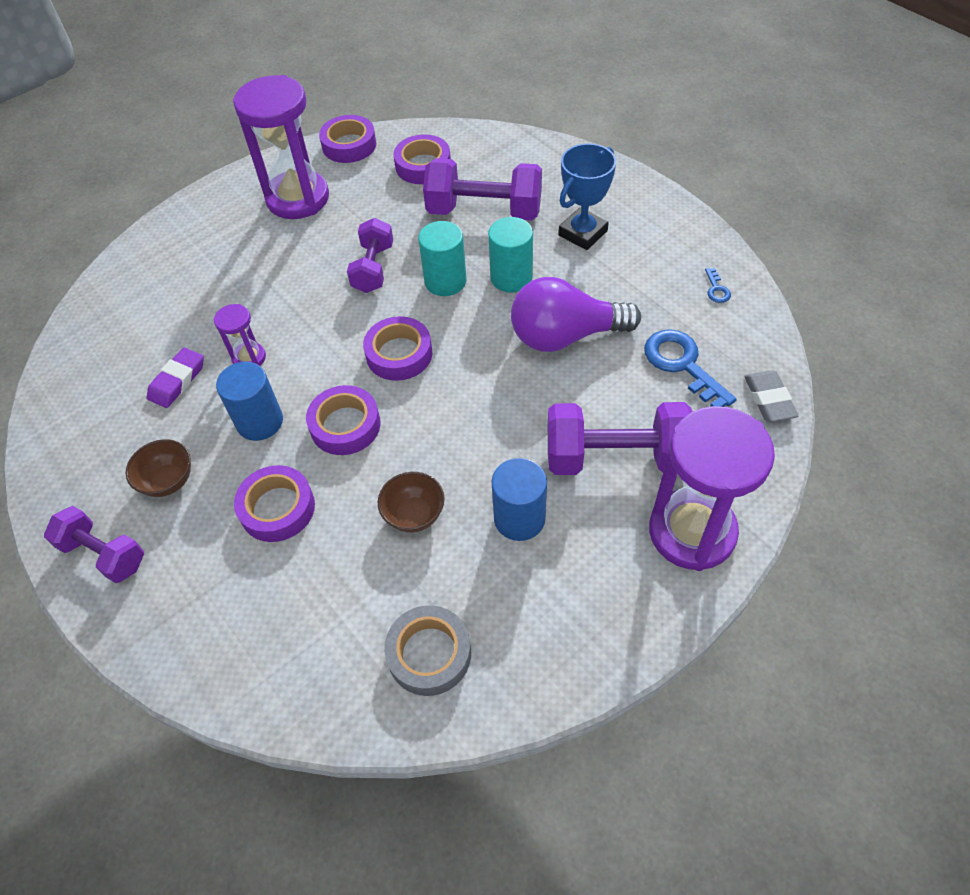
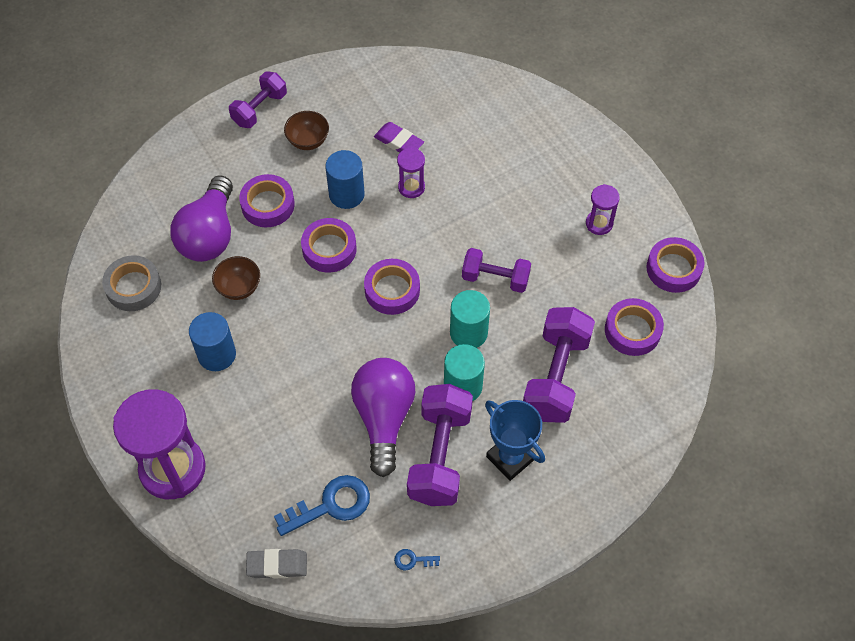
camera: 95 degrees right, 5 degrees up
purple hourglass [233,75,329,219] -> purple hourglass [586,184,620,235], size x0.46
purple dumbbell [548,402,693,475] -> purple dumbbell moved to [407,384,473,506]
none -> purple light bulb [171,176,233,262]

